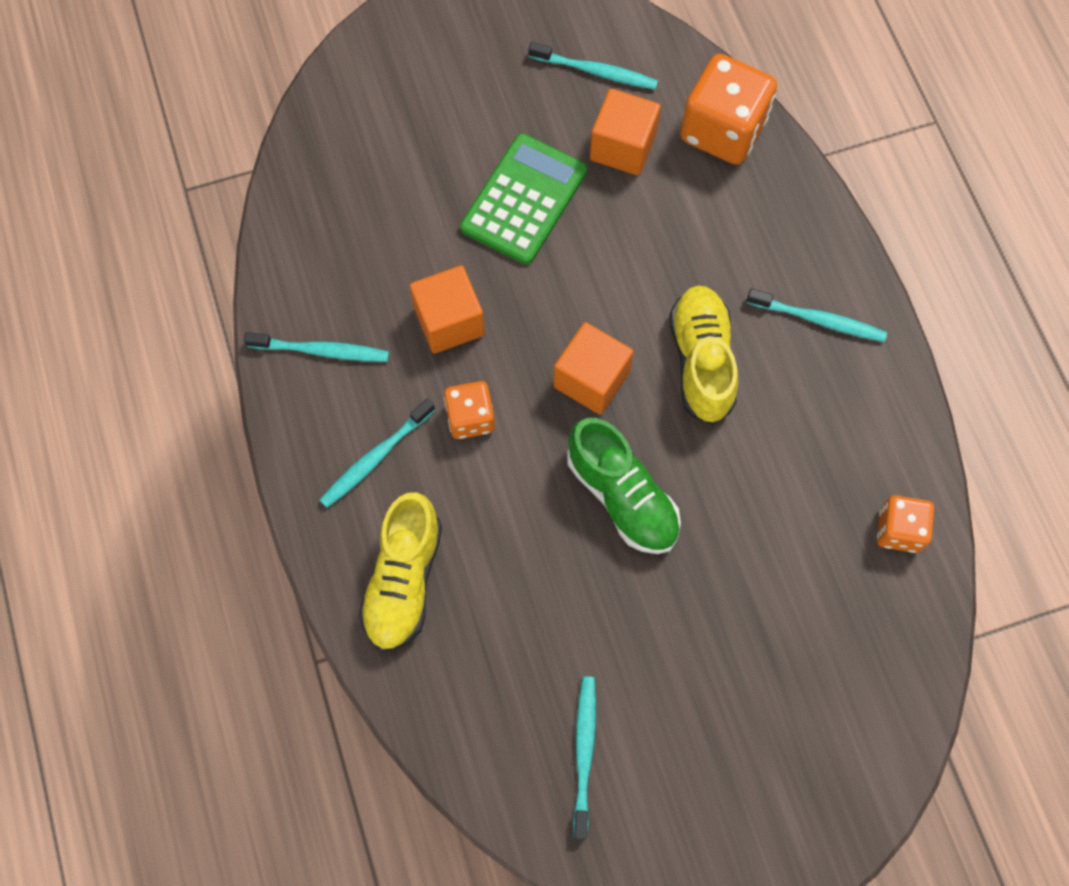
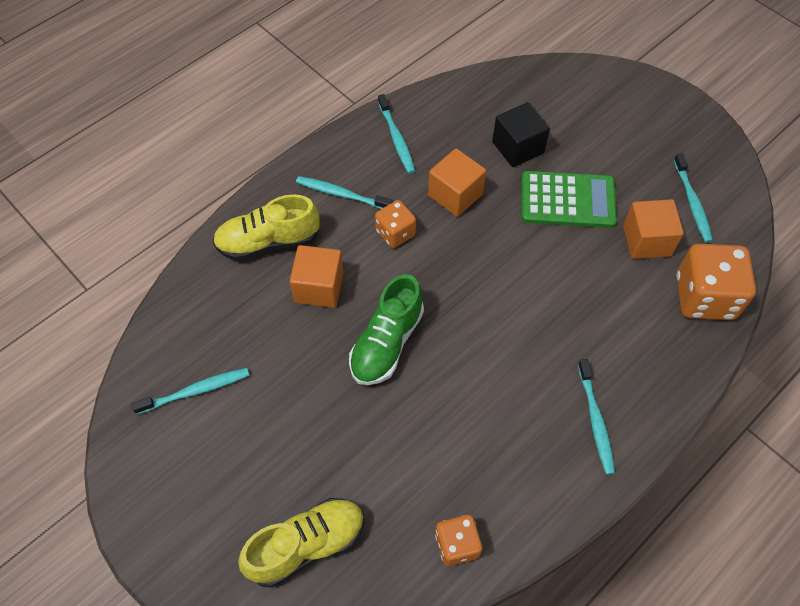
camera: 65 degrees right, 10 degrees down
orange cube [553,322,634,415] -> orange cube moved to [290,245,343,308]
yellow shoe [670,286,738,424] -> yellow shoe moved to [238,498,364,588]
none -> black cube [492,102,550,167]

